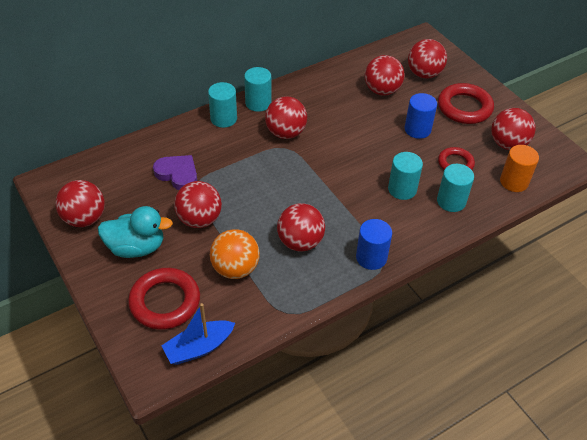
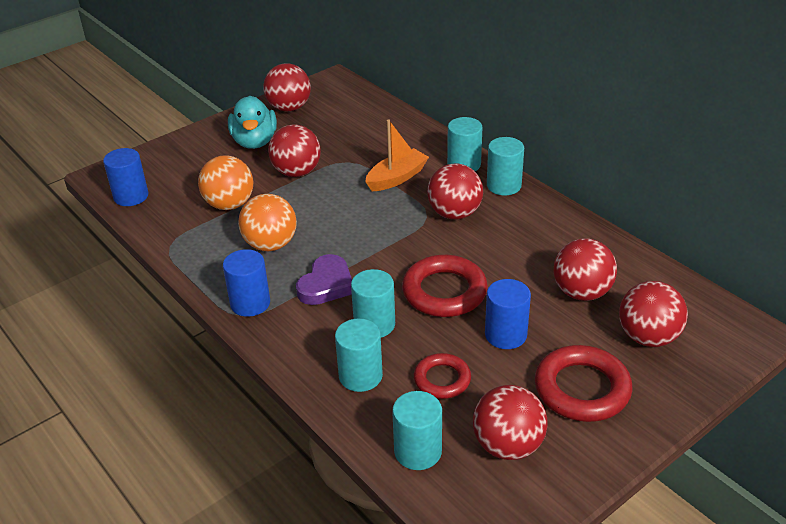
camera: 85 degrees right, 10 degrees down
red ring [128,268,200,330] -> red ring moved to [402,255,488,317]
purple heart [153,155,197,190] -> purple heart moved to [296,254,352,305]
blue boat [161,303,235,365] -> blue cylinder [103,148,149,206]
red ball [277,203,325,252] -> orange ball [238,194,297,251]
orange cylinder [500,145,539,192] -> turquoise cylinder [392,391,442,470]
none -> orange boat [365,120,429,191]

